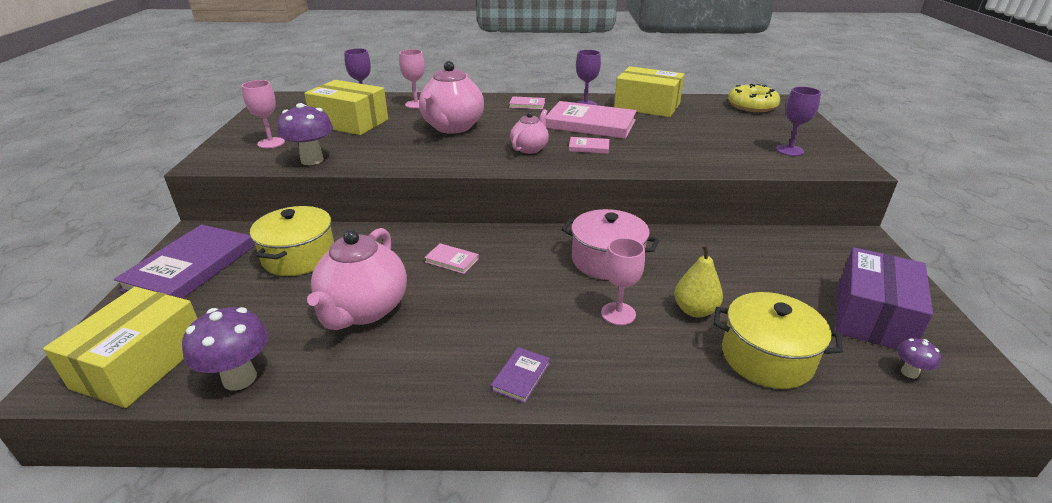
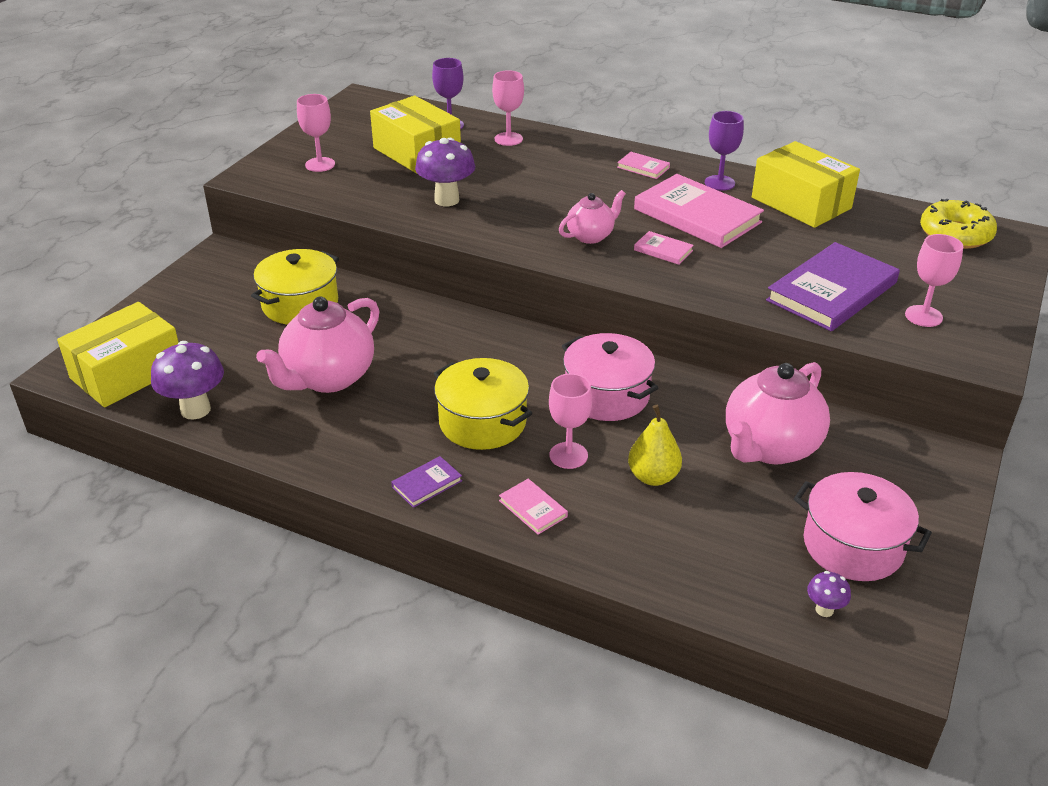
camera: 25 degrees right, 5 degrees up
purple book [114,224,254,299] -> purple book moved to [766,242,900,331]
purple mushroom [277,103,333,165] -> purple mushroom moved to [415,138,475,206]
pink teapot [419,61,484,134] -> pink teapot moved to [726,362,830,464]
pink book [424,243,479,274] -> pink book moved to [499,479,568,535]
yellow pot [714,292,843,389] -> yellow pot moved to [434,358,532,450]
purple goblet [776,86,821,156] -> pink goblet [905,234,963,327]
purple box [836,247,933,350] -> pink pot [794,472,932,581]

